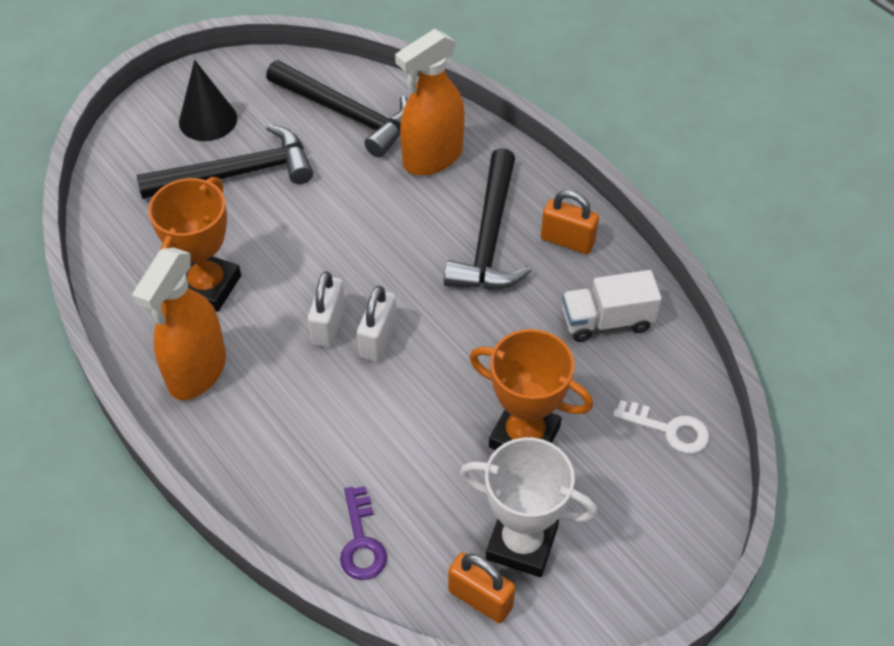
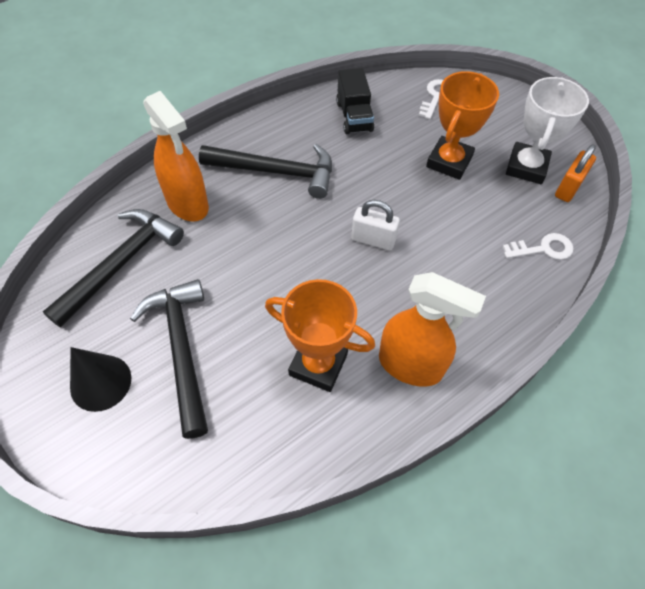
camera: 90 degrees left, 5 degrees up
white padlock [308,271,345,347] -> none
purple key [340,486,387,580] -> white key [502,233,573,260]
orange padlock [541,190,599,254] -> none
white truck [562,270,662,342] -> black truck [336,68,374,134]

